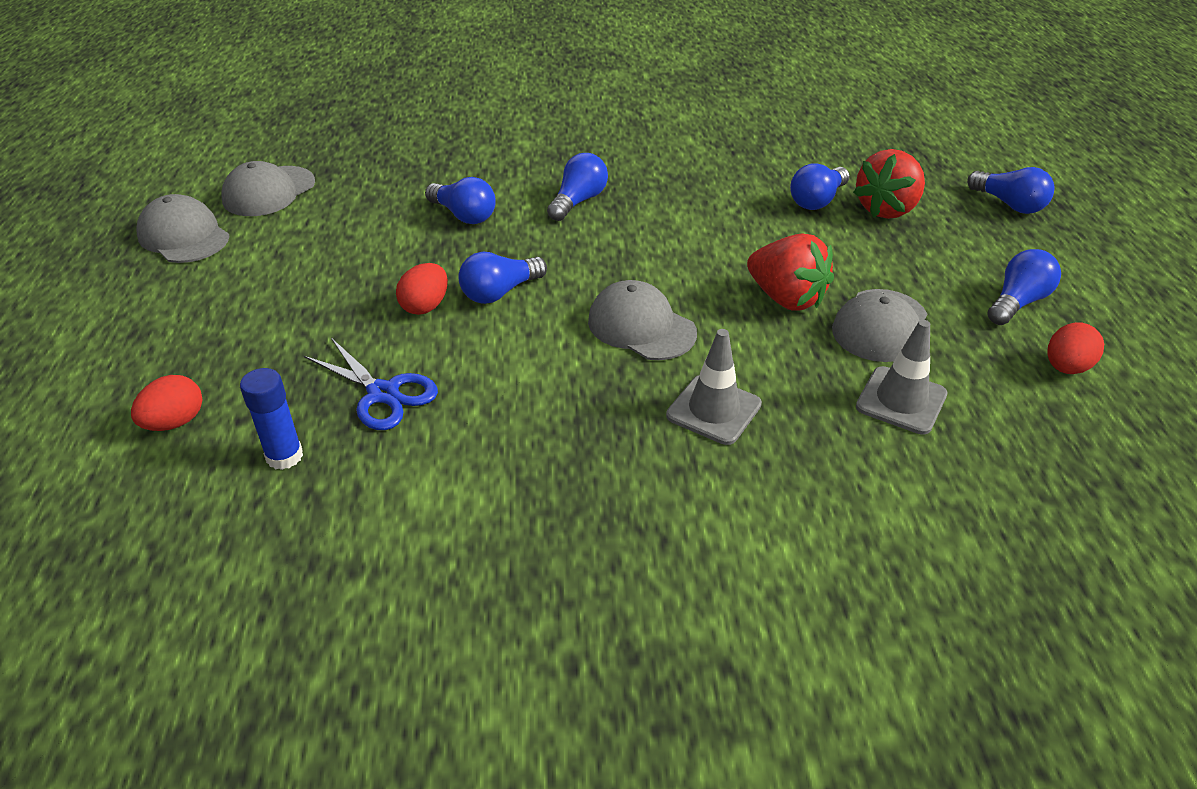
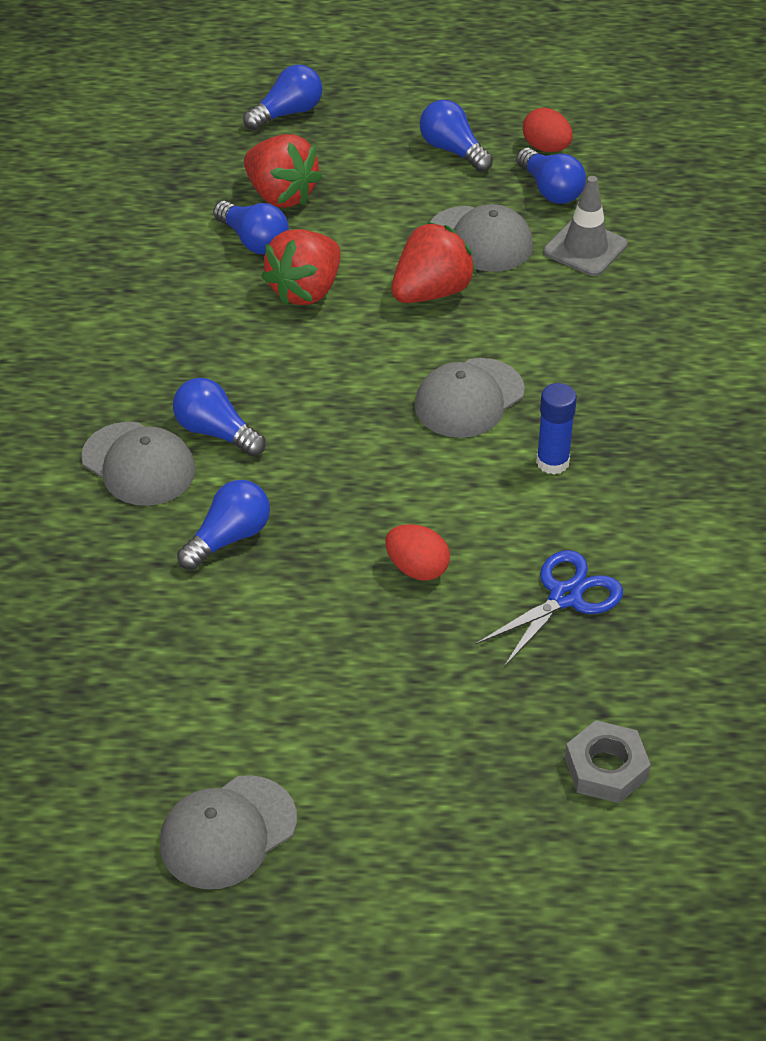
camera: 85 degrees left, 5 degrees up
red egg [131,375,202,431] -> grey nut [565,720,651,803]
grey cap [221,161,315,216] -> grey cap moved to [81,422,196,506]
blue glue stick [240,368,303,470] -> blue glue stick moved to [536,383,577,474]
blue light bulb [458,252,547,304] -> blue light bulb moved to [516,148,586,204]
grey traffic cone [666,329,762,445] -> none
none -> red strawberry [261,229,340,305]

